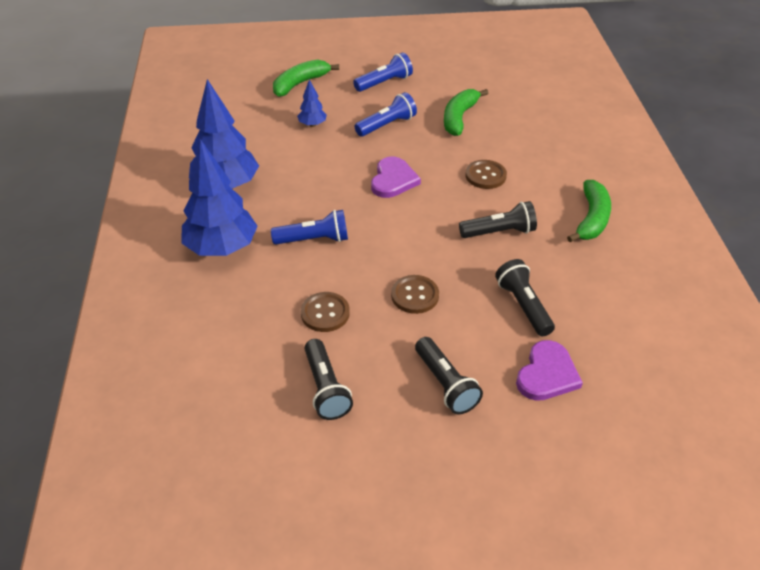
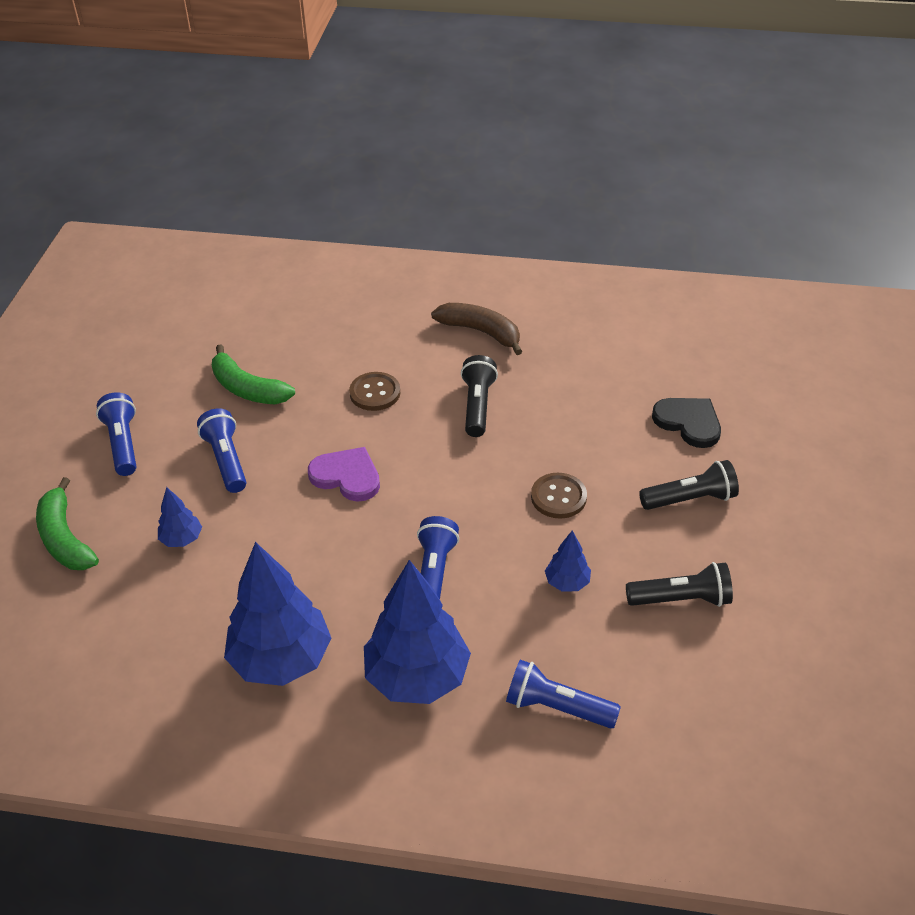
camera: 75 degrees left, 0 degrees up
brown button [301,292,350,332] -> blue tree [545,531,591,592]
black flashlight [495,259,555,336] -> none
purple heart [516,340,583,401] -> black heart [652,398,721,448]
green banana [567,180,611,242] -> brown banana [431,303,523,355]
none -> blue flashlight [506,660,621,729]

